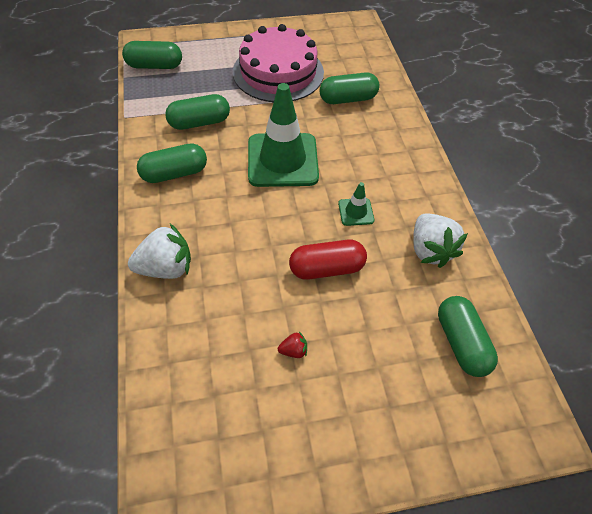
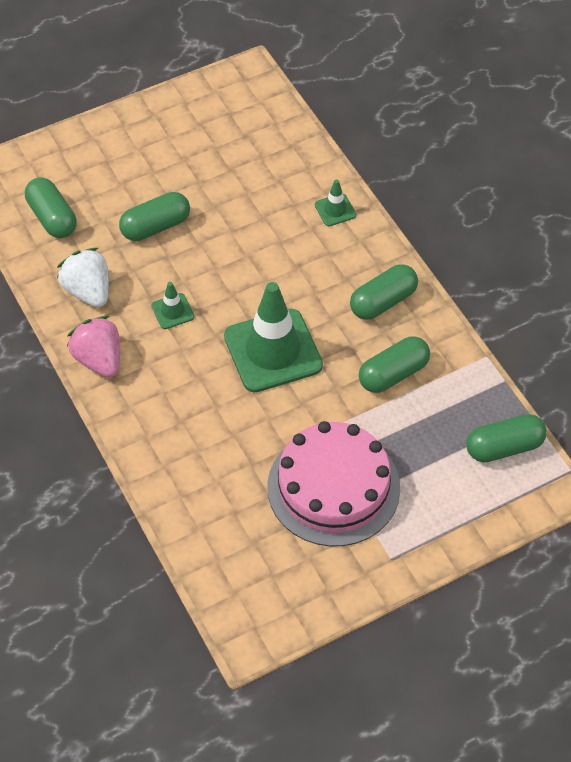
camera: 165 degrees right, 0 degrees up
white strawberry [128,224,191,279] -> green traffic cone [315,179,356,226]
red strawberry [278,331,307,358] -> none
red capsule [289,240,367,280] -> none
green capsule [320,72,379,104] -> green capsule moved to [119,192,190,241]
none -> pink strawberry [67,316,120,378]

